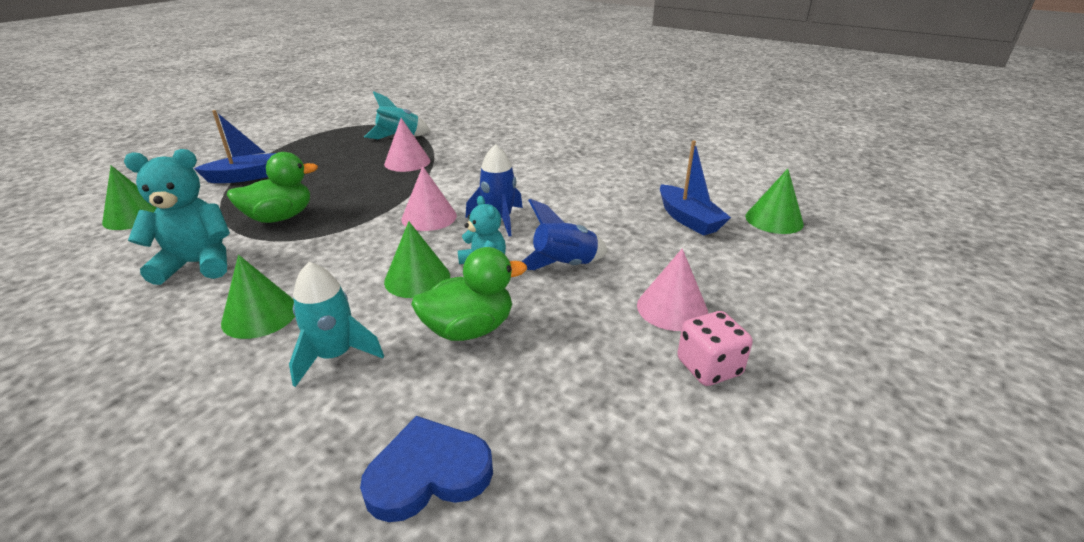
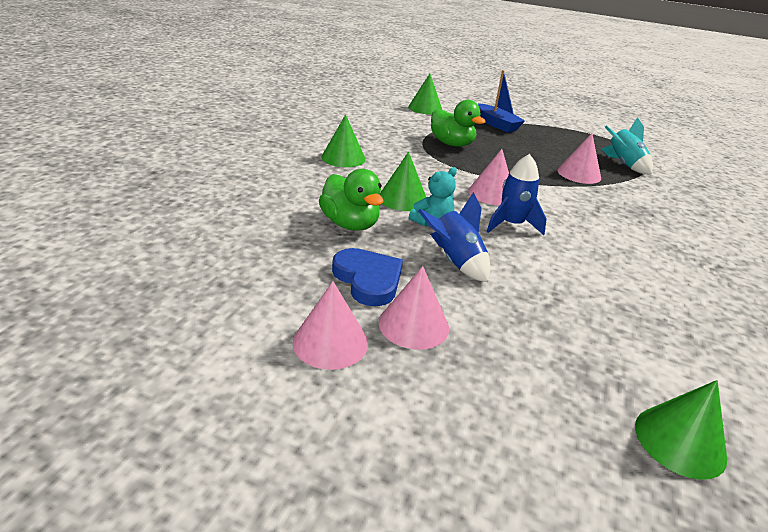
camera: 75 degrees right, 0 degrees up
turquoise teddy bear [124,149,230,285] -> none
turquoise rocket [289,262,384,387] -> none
blue heart [360,416,493,522] -> blue heart moved to [332,248,403,306]
blue boat [660,140,731,236] -> none
pink dice [677,311,753,386] -> pink cone [293,281,368,370]

